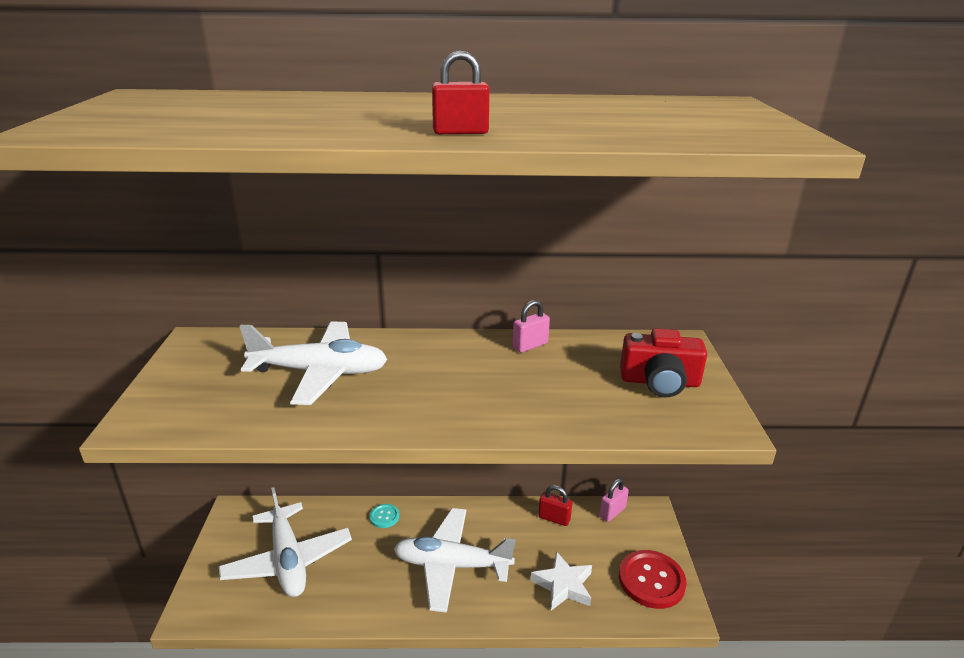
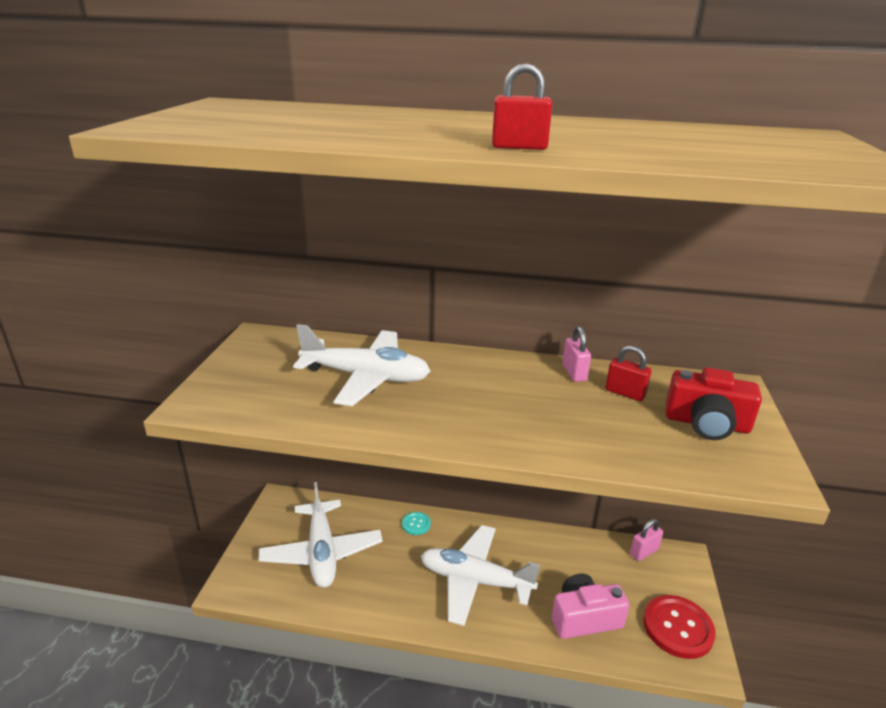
camera: 10 degrees right, 0 degrees up
pink padlock [513,300,550,353] -> pink padlock turned 75 degrees counterclockwise [562,326,591,382]
white star [530,551,592,611] -> pink camera [552,573,630,639]
red padlock [538,485,572,526] -> red padlock moved to [605,345,652,401]

